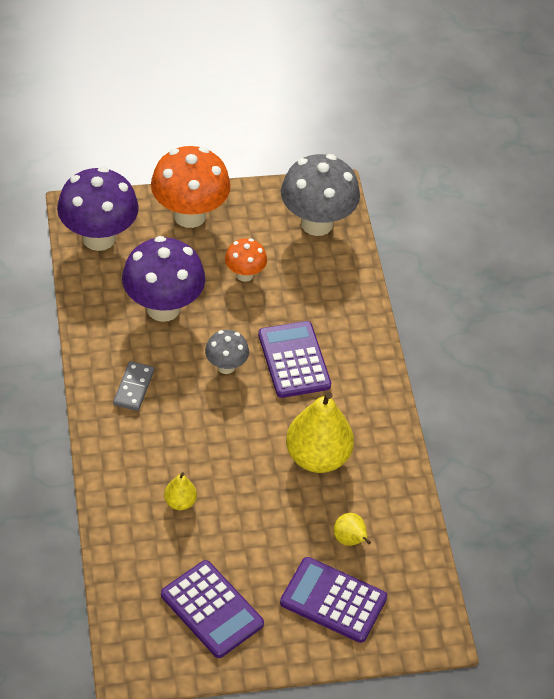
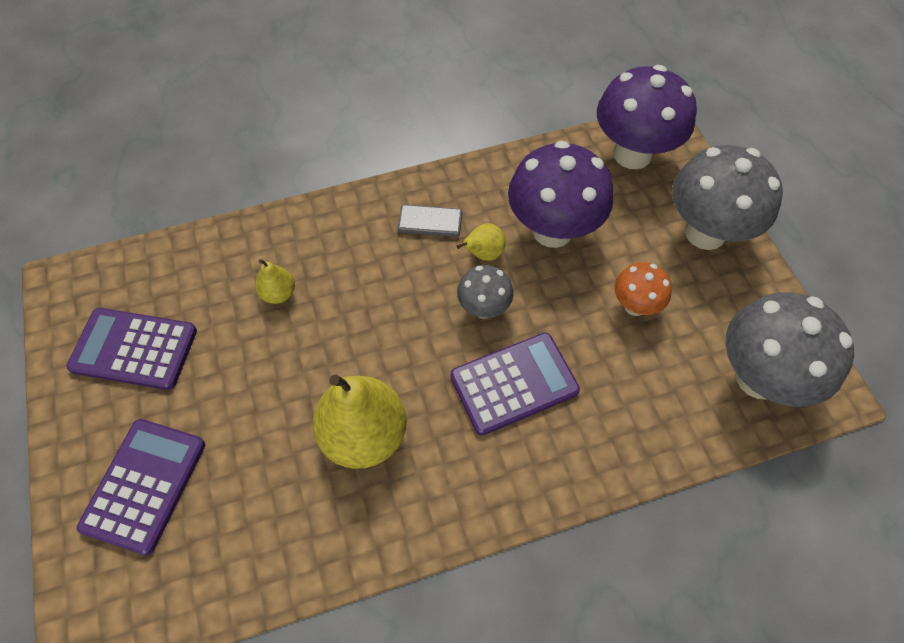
camera: 85 degrees right, 10 degrees up
orange mushroom [151,146,231,228] -> grey mushroom [672,145,783,250]
purple calculator [161,560,264,658] -> purple calculator turned 60 degrees clockwise [66,308,197,390]
yellow pear [334,513,371,546] -> yellow pear moved to [457,223,506,261]

